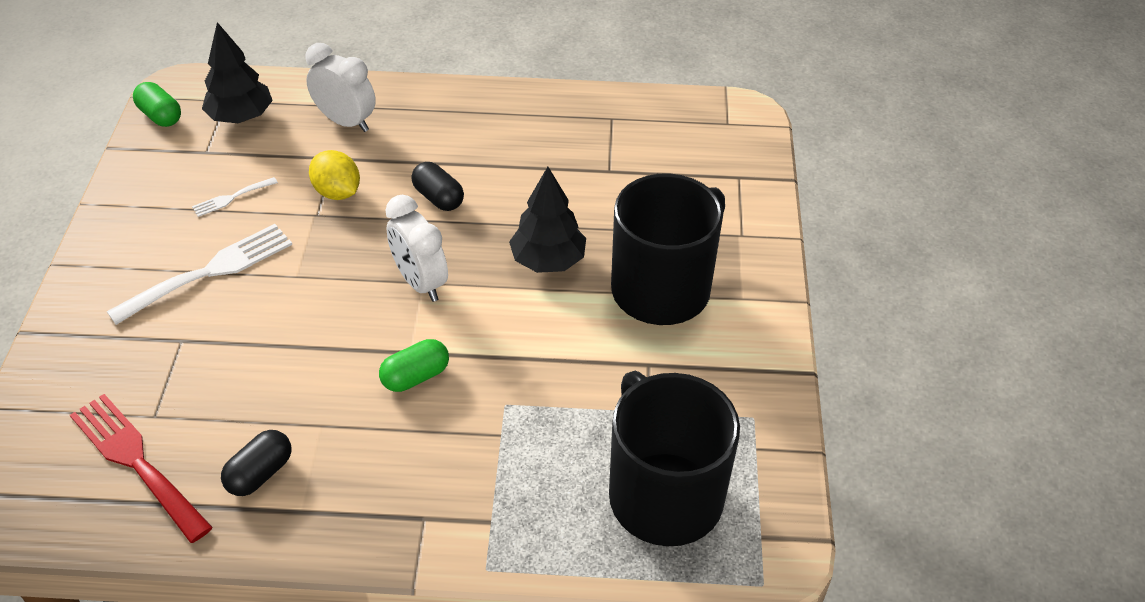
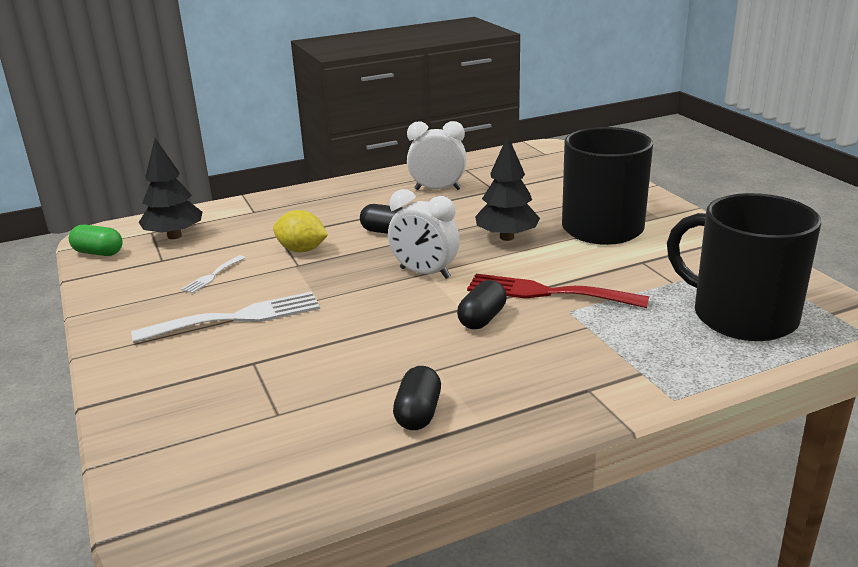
camera: 25 degrees left, 20 degrees down
red fork [70,394,213,543] -> red fork moved to [467,274,649,308]
white fork [107,224,292,325] -> white fork turned 45 degrees clockwise [131,292,320,343]
white clock [305,43,376,132] -> white clock moved to [407,121,466,190]
green capsule [379,339,449,392] -> black capsule [457,280,507,329]

